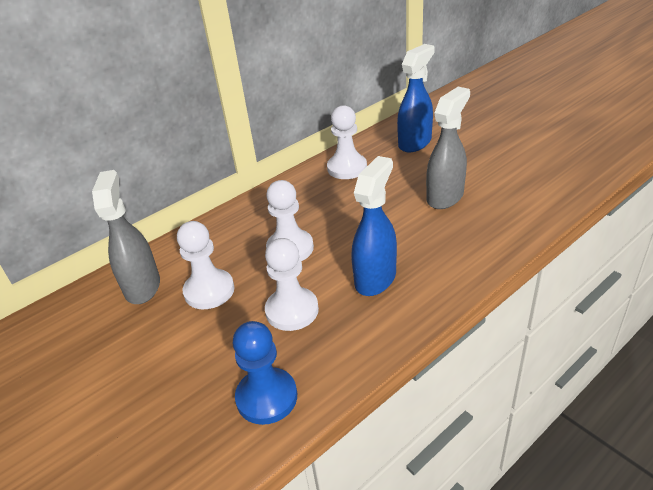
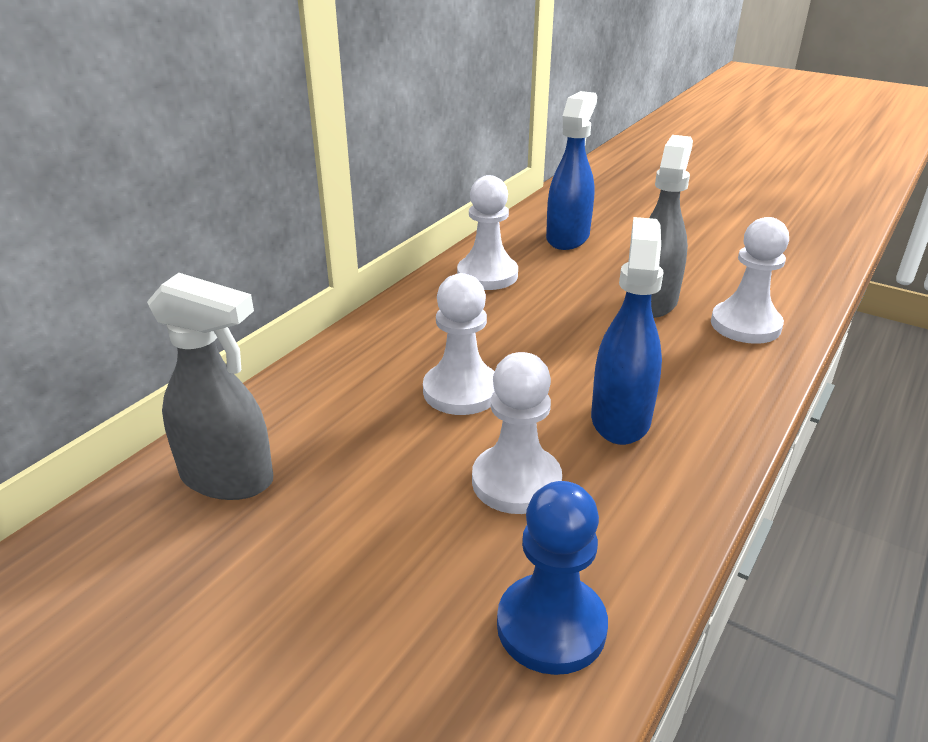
camera: 20 degrees left, 5 degrees down
grey spray bottle [92,170,160,304] -> grey spray bottle turned 135 degrees clockwise [147,273,273,500]
white pawn [177,221,235,309] -> white pawn moved to [711,217,789,344]

